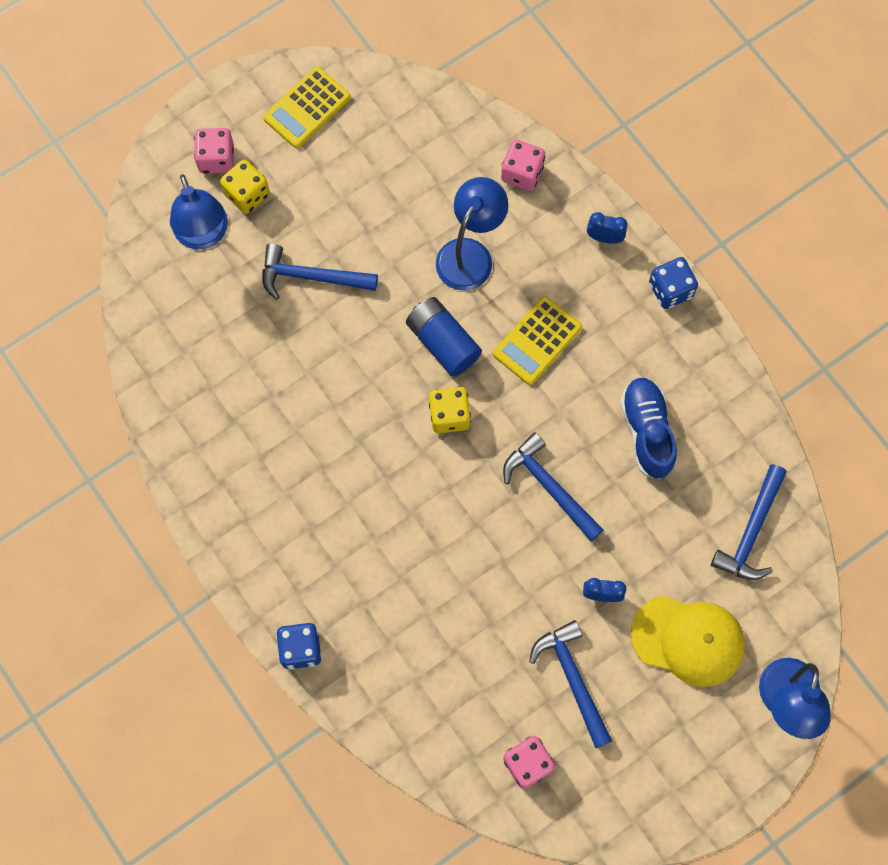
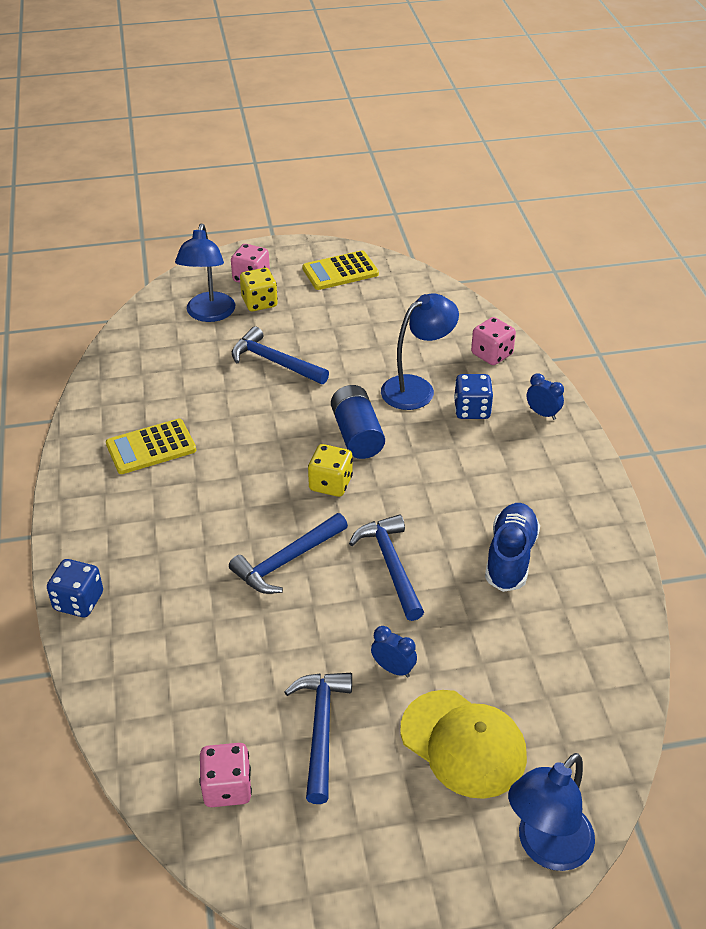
camera: 25 degrees right, 30 degrees down
yellow calculator [493,296,582,385] -> yellow calculator moved to [106,419,196,474]
blue dice [649,257,698,309] -> blue dice moved to [454,374,493,419]
blue hammer [711,464,787,580] -> blue hammer moved to [229,513,348,594]

